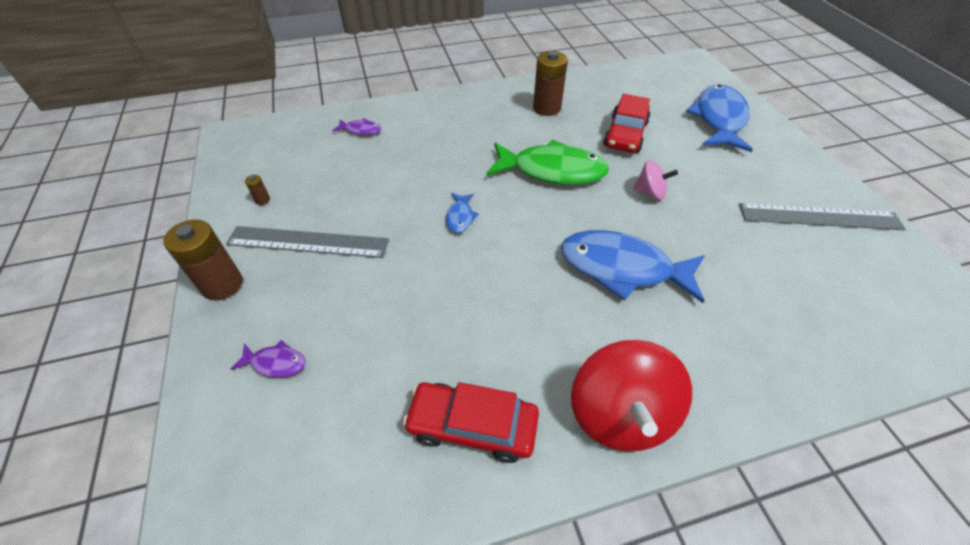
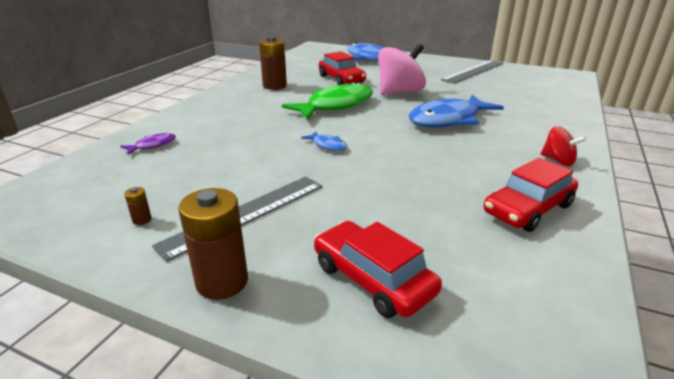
camera: 50 degrees left, 20 degrees down
purple fish [230,340,306,378] -> red car [314,221,442,318]
red spinning top [571,340,692,451] -> red spinning top [541,126,586,166], size x0.52
pink spinning top [633,160,678,200] -> pink spinning top [378,44,426,95], size x1.91

